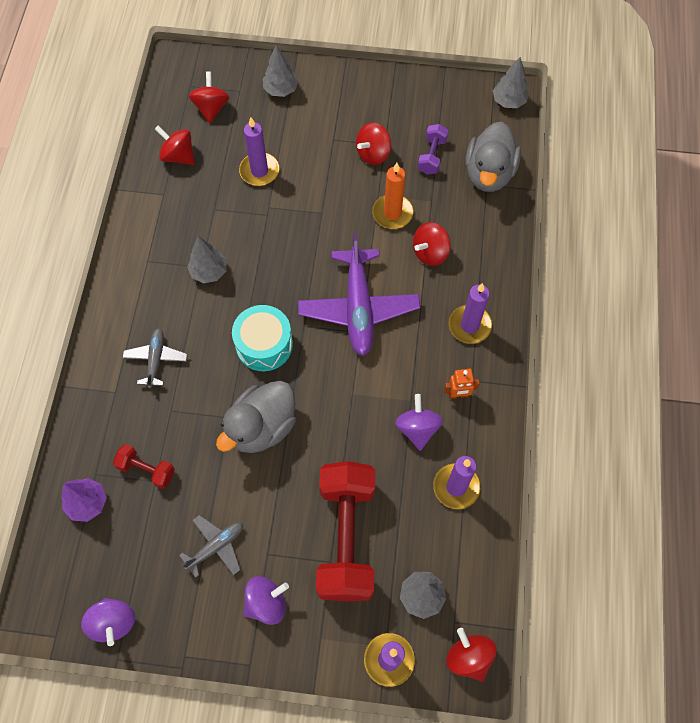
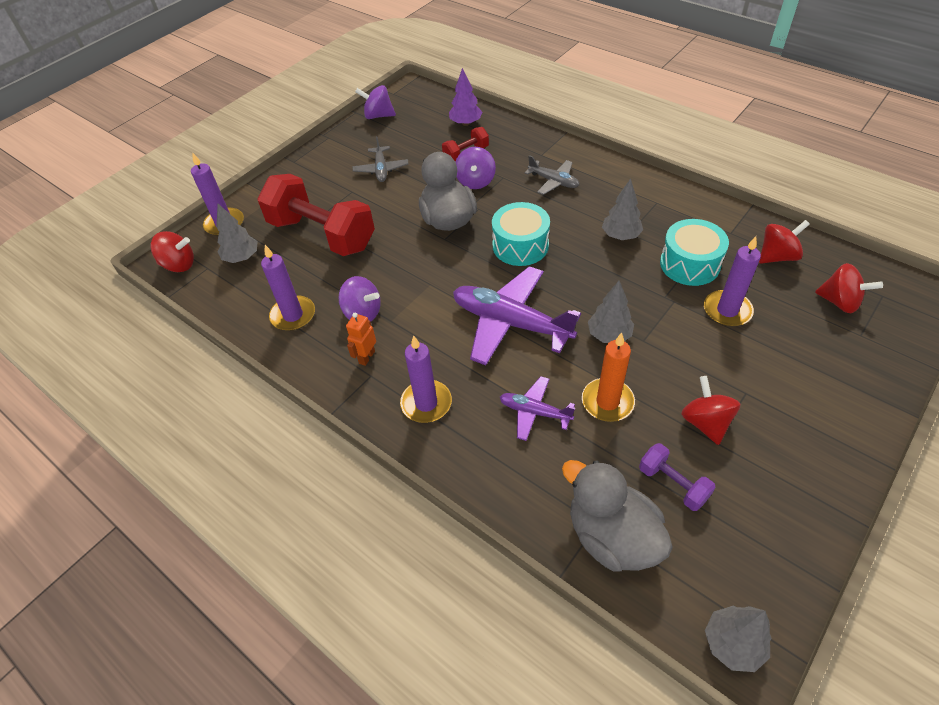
camera: 125 degrees right, 15 degrees down
purple spinning top [243,576,289,625] -> purple spinning top moved to [456,147,496,189]
grey tree [263,45,299,97] -> grey tree moved to [588,281,634,343]
red spinning top [413,222,451,266] -> purple plane [500,376,575,441]
none -> turquoise drum [660,219,729,286]

